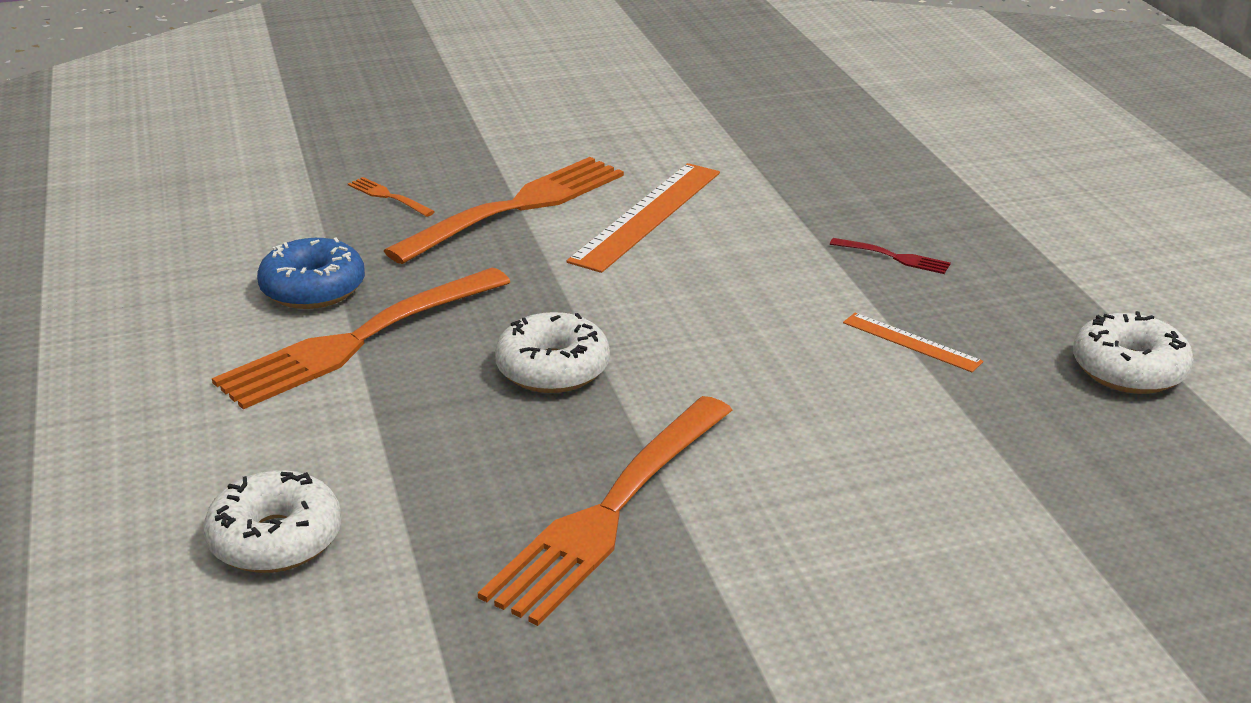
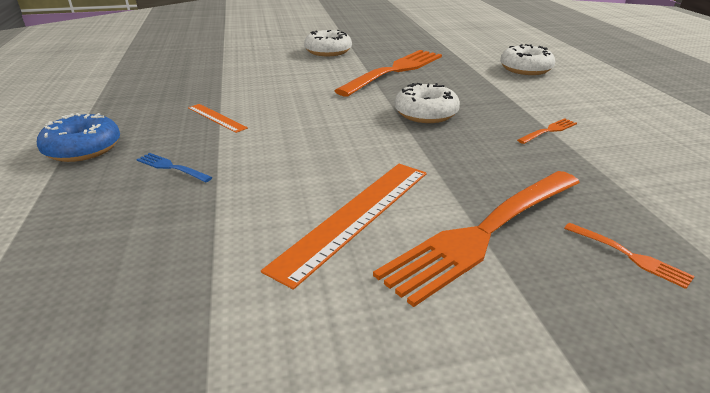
camera: 175 degrees left, 0 degrees up
orange fork [212,268,510,409] -> orange fork [517,118,577,144], size x0.41
blue donut [257,237,365,309] -> blue donut moved to [37,113,120,162]
red fork [830,238,951,274] -> blue fork [136,153,213,183]
white donut [1073,311,1194,394] -> white donut moved to [304,30,352,56]

